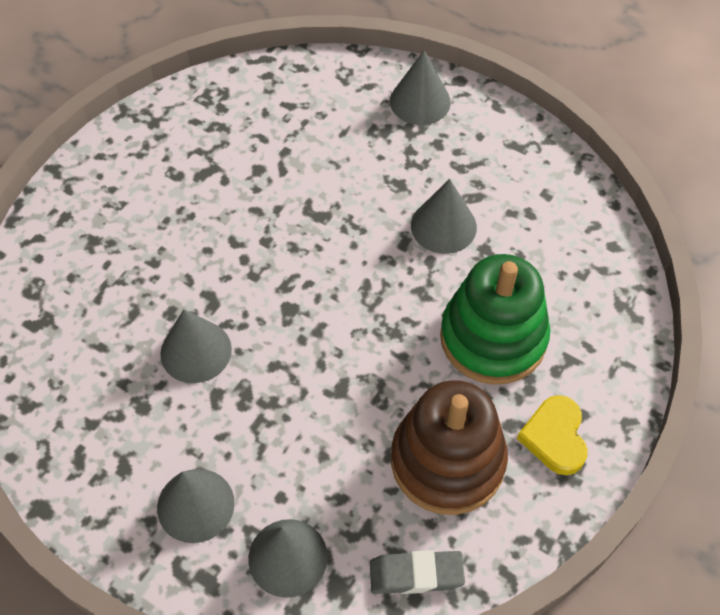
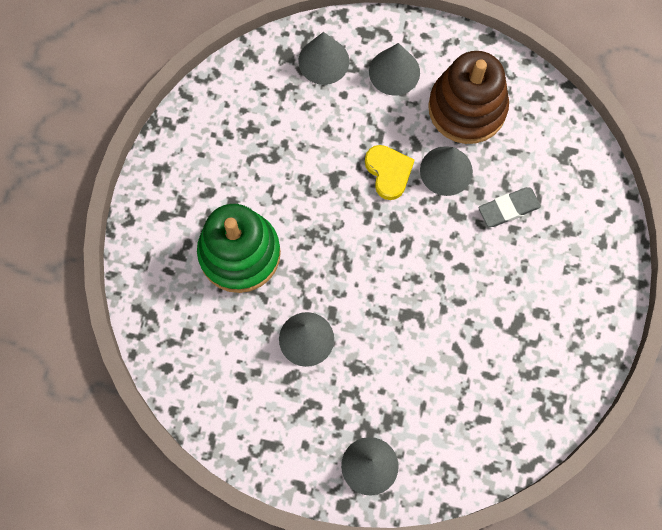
camera: 160 degrees right, 15 degrees up
grey eraser [370,550,465,594] -> grey eraser moved to [478,187,541,227]
brown stacking toy [391,380,508,515] -> brown stacking toy moved to [428,51,509,144]
yellow heart [517,395,588,475] -> yellow heart moved to [365,145,414,200]

